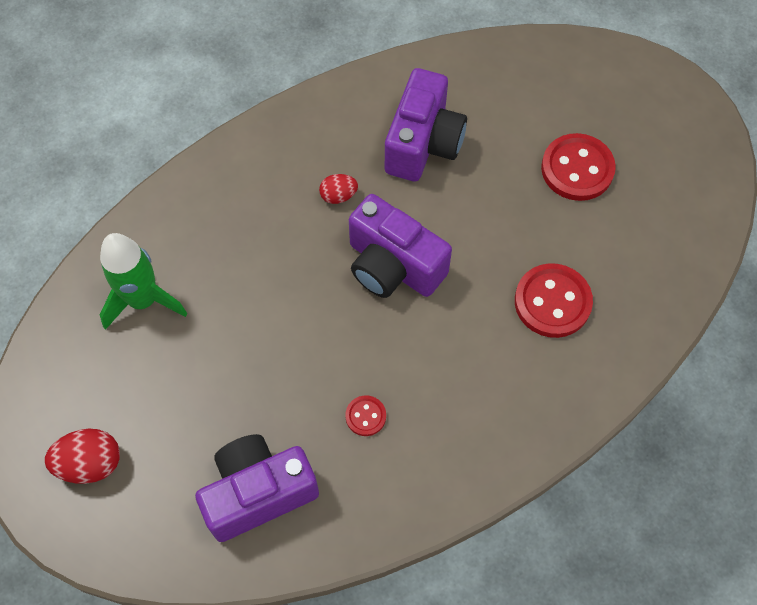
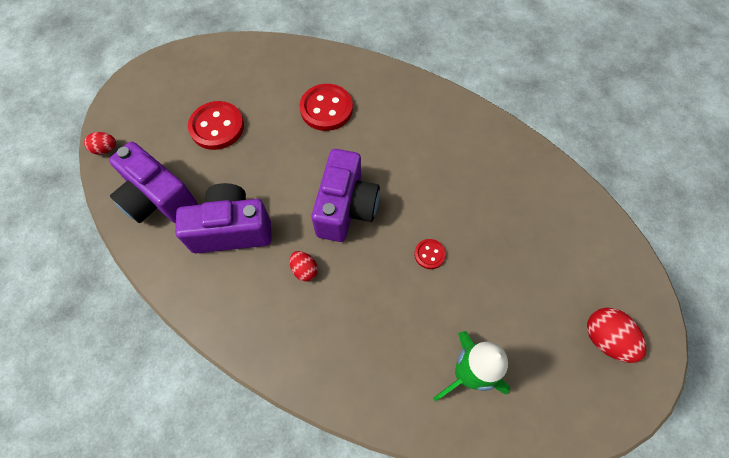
camera: 115 degrees left, 0 degrees up
purple camera [195,434,319,542] -> purple camera moved to [109,142,198,223]
red button [345,395,386,436] -> red button moved to [414,239,446,269]
none -> red egg [84,132,116,155]

